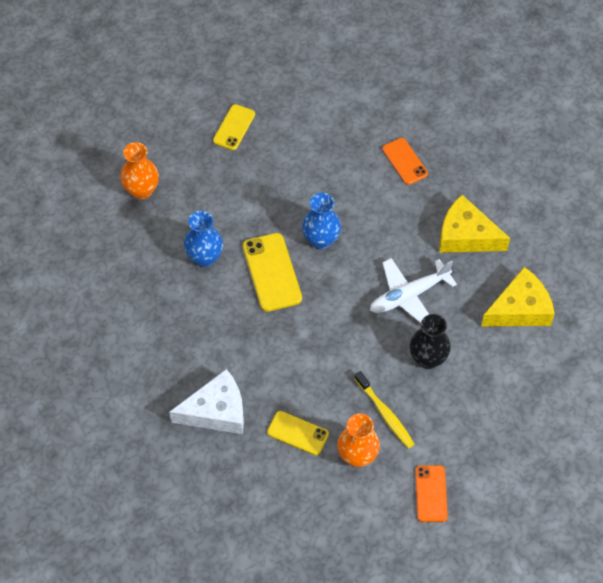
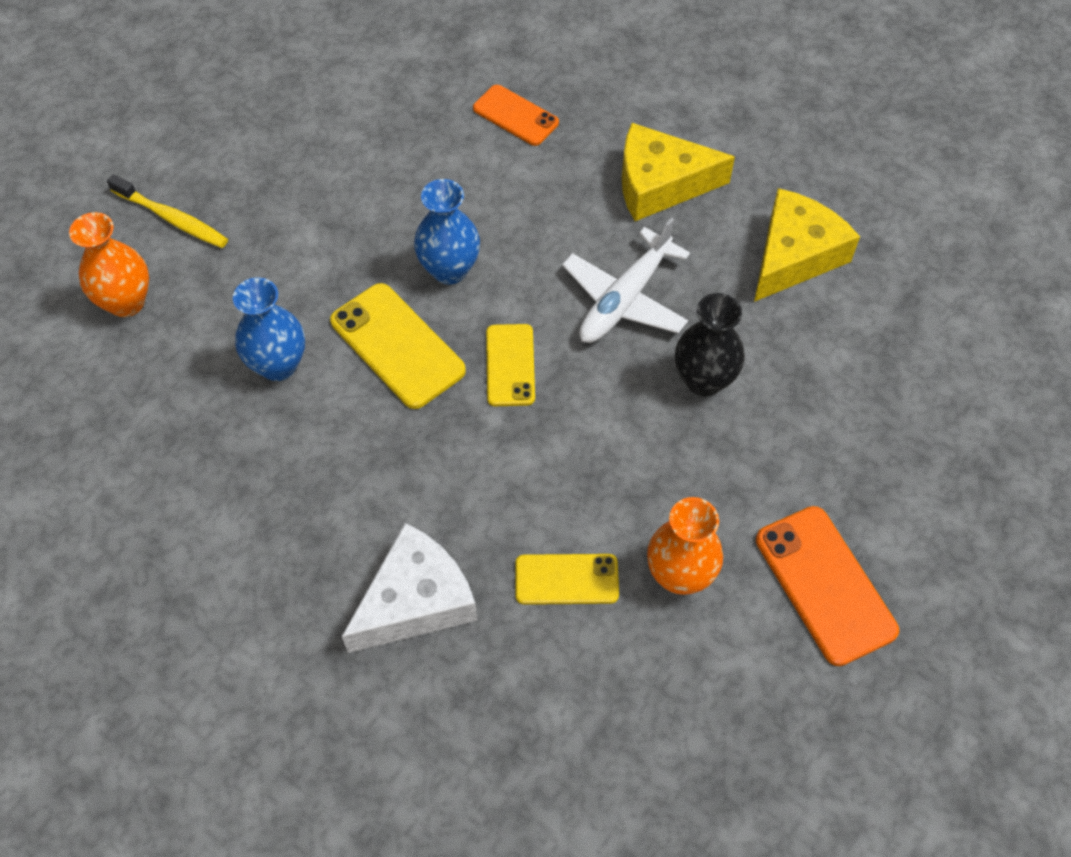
camera: 25 degrees left, 0 degrees up
yellow phone [213,104,255,150] -> yellow phone moved to [486,324,535,406]
yellow toothbrush [355,371,415,449] -> yellow toothbrush moved to [107,174,228,248]
orange phone [415,465,448,522] -> orange phone [756,506,899,666], size x1.54

